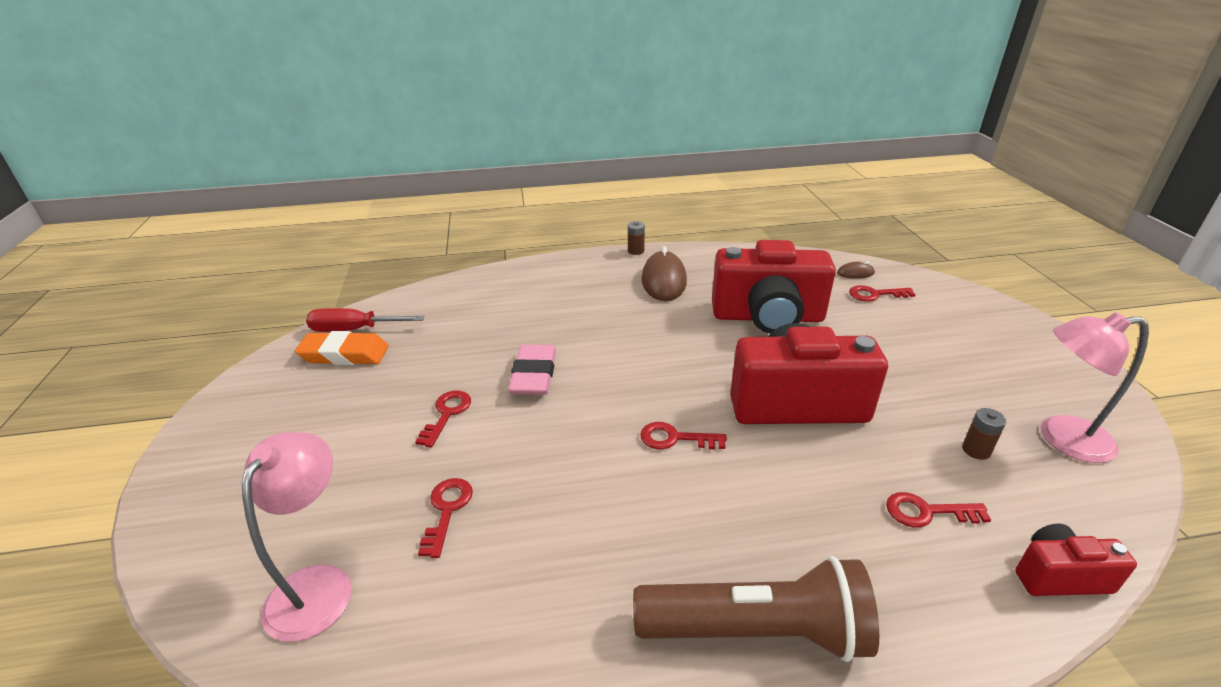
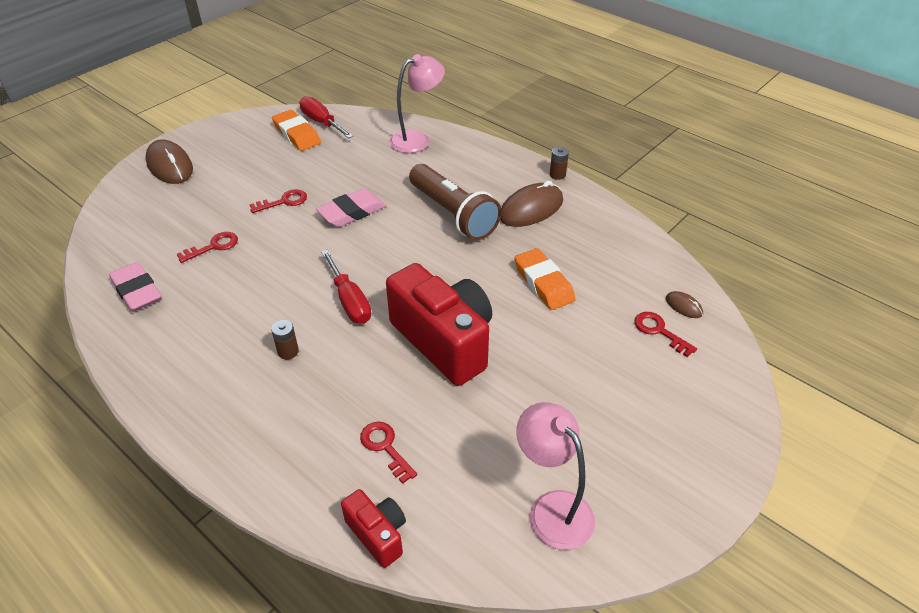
camera: 50 degrees right, 10 degrees up
pink lamp [242,432,352,642] -> pink lamp moved to [389,54,445,153]
brown flashlight [633,556,879,662] -> brown flashlight moved to [409,164,502,240]
red key [640,422,727,450] -> red screwdriver [321,250,371,324]
red camera [712,240,836,333] -> orange eraser [514,248,576,310]
brown battery [962,408,1006,460] -> brown battery moved to [271,320,299,359]
none -> pink eraser [109,262,162,312]
none -> brown mouse [145,140,193,184]

